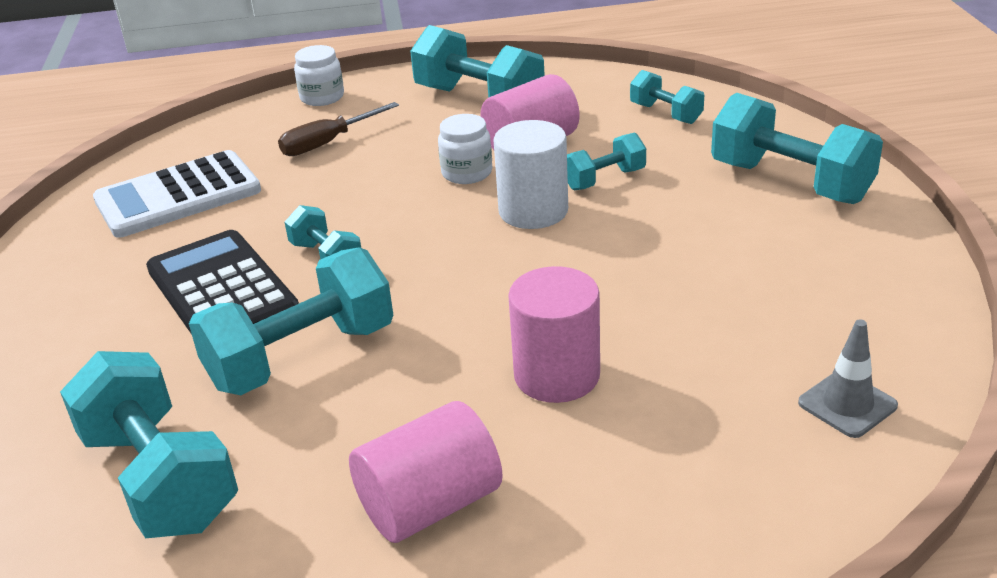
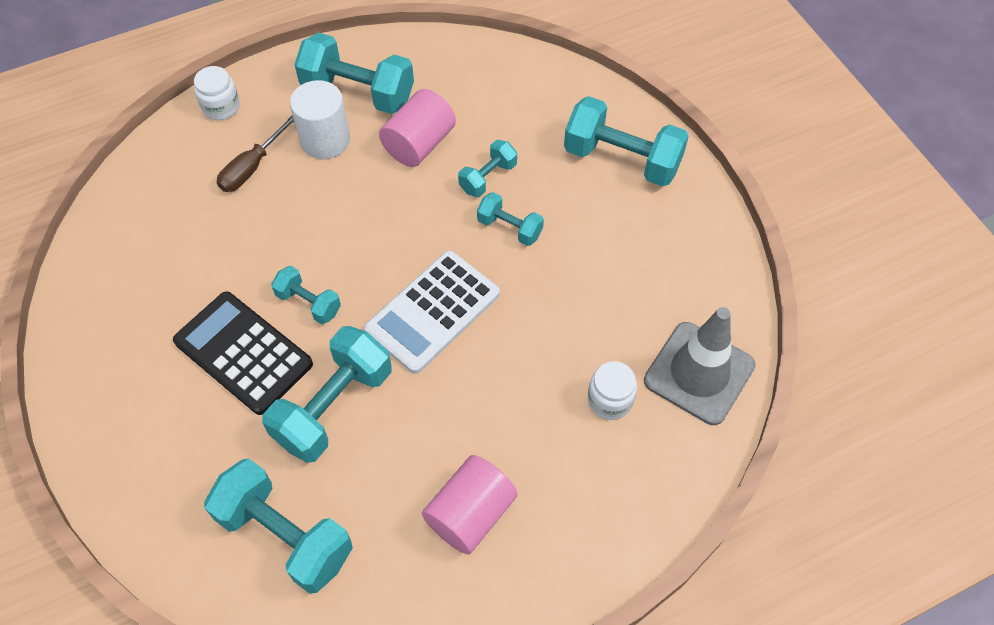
camera: 20 degrees left, 25 degrees up
white calculator [93,150,261,238] -> white calculator moved to [364,251,500,374]
white jar [438,114,492,184] -> white jar moved to [588,361,637,420]
white cylinder [493,120,568,229] -> white cylinder moved to [290,80,350,159]
pink cylinder [508,266,600,403] -> none
turquoise dumbbell [630,70,704,124] -> turquoise dumbbell moved to [477,192,544,246]
grey traffic cone [798,320,898,438] -> grey traffic cone [644,307,756,425], size x1.89

